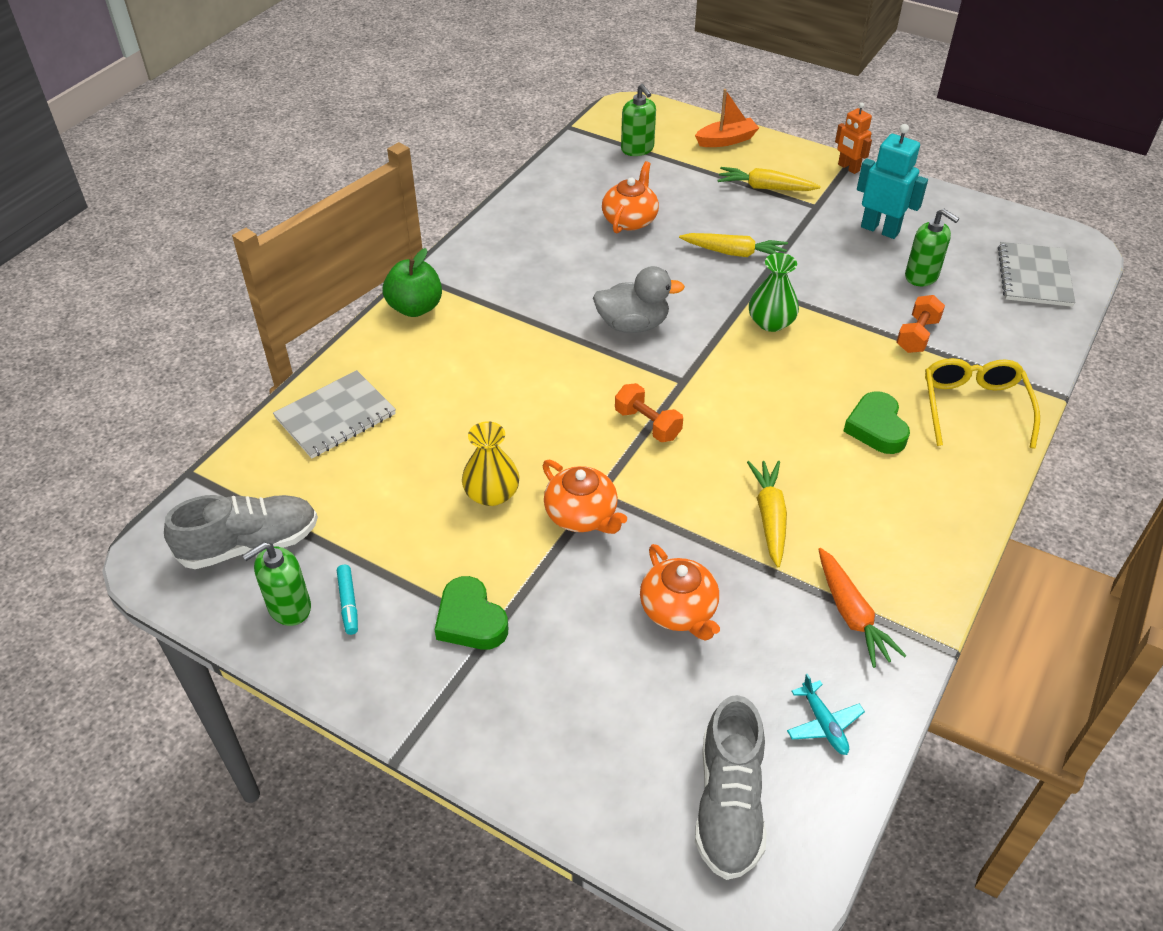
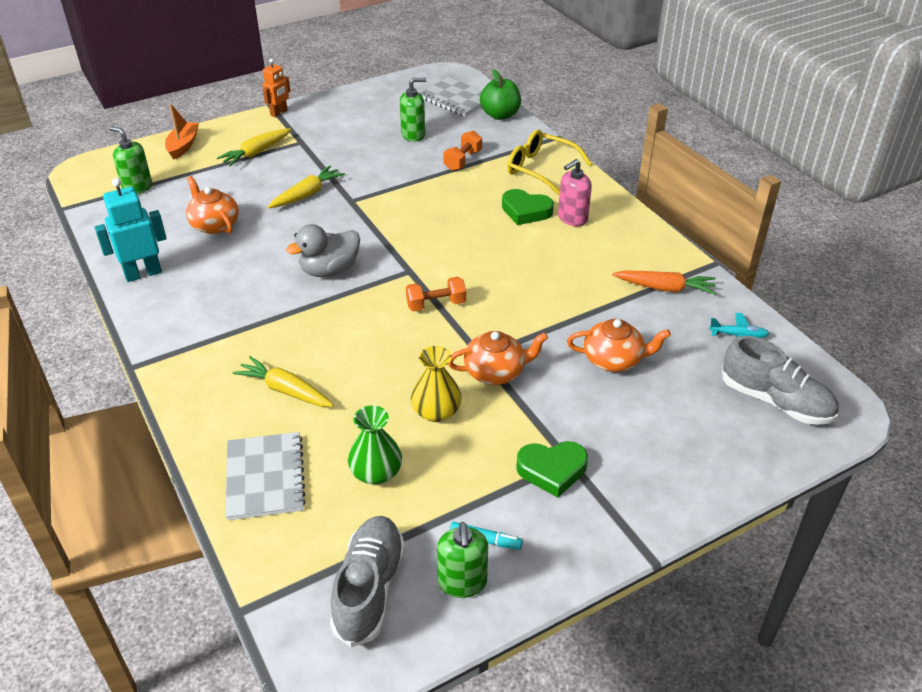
camera: 60 degrees left, 5 degrees down
green apple [383,248,442,317] -> green apple moved to [480,69,521,120]
grey duck [593,266,685,333] -> grey duck turned 150 degrees counterclockwise [286,224,360,277]
green soap dispenser [621,84,656,156] -> green soap dispenser turned 150 degrees counterclockwise [109,126,152,195]
yellow carrot [747,461,787,567] -> yellow carrot moved to [233,356,334,407]
green vase [749,253,799,332] -> green vase moved to [348,405,402,485]
orange robot [835,102,872,174] -> orange robot turned 45 degrees counterclockwise [263,58,290,117]
turquoise robot [857,124,928,239] -> turquoise robot moved to [95,178,167,282]
orange dumbbell [897,295,945,353] -> orange dumbbell turned 60 degrees clockwise [443,130,482,171]
none -> pink soap dispenser [558,159,592,226]

